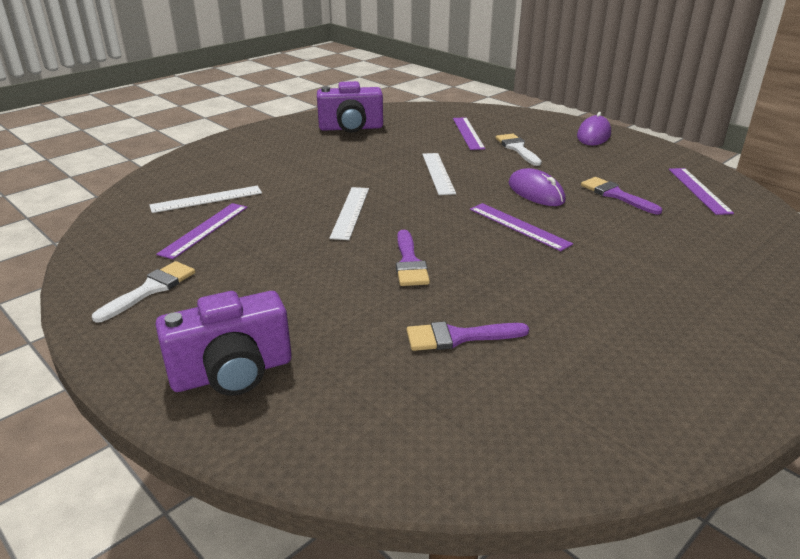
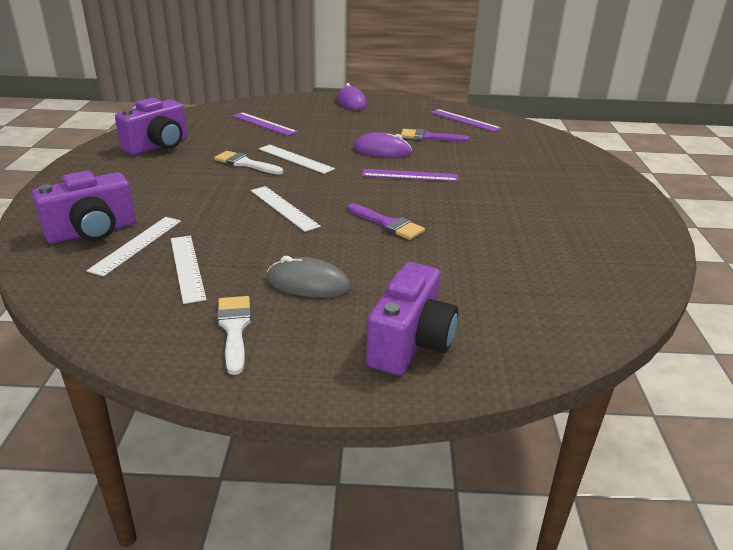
camera: 45 degrees left, 0 degrees up
purple ruler [156,203,247,259] -> white ruler [171,236,207,304]
purple brush [407,322,529,351] -> none
white brush [496,134,542,166] -> white brush moved to [214,151,283,174]
none -> purple camera [32,170,136,244]
none -> grey mouse [267,256,351,298]

